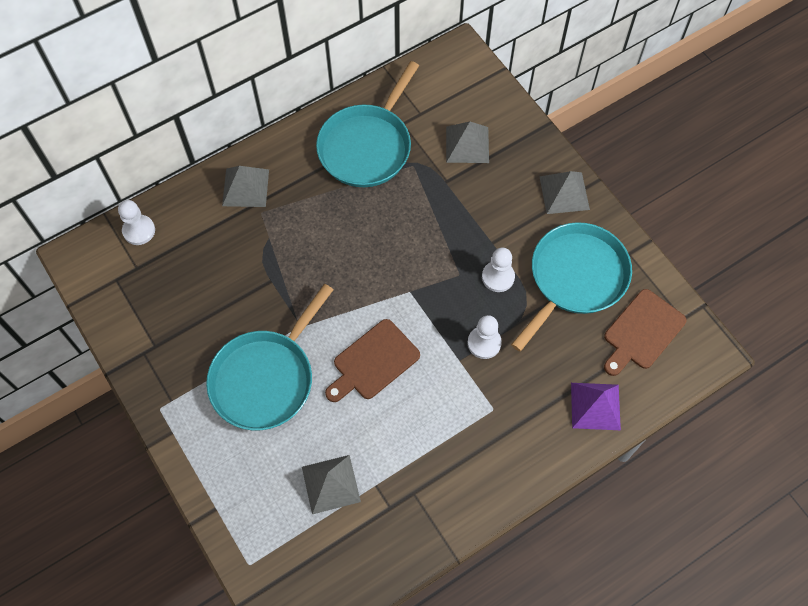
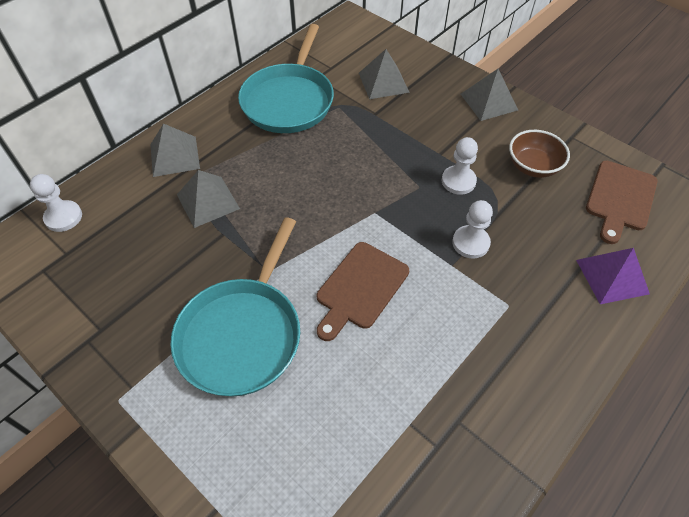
camera: 15 degrees left, 10 degrees down
grey pyramid [302,455,361,514] -> grey pyramid moved to [177,170,240,228]
turquoise pan [511,222,632,352] -> brown bowl [509,130,570,178]

